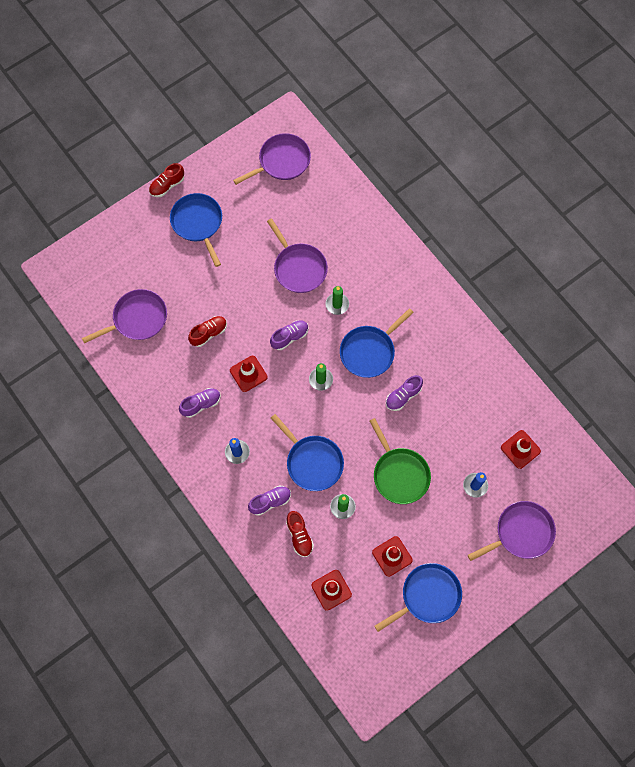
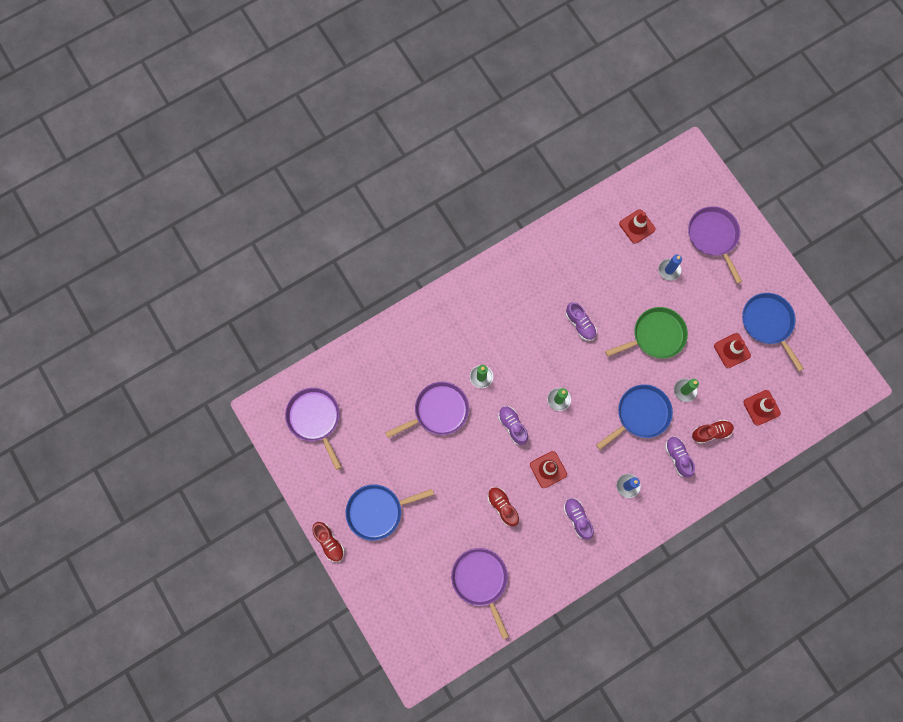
camera: 85 degrees left, 5 degrees up
blue pan [340,308,414,378] -> none

